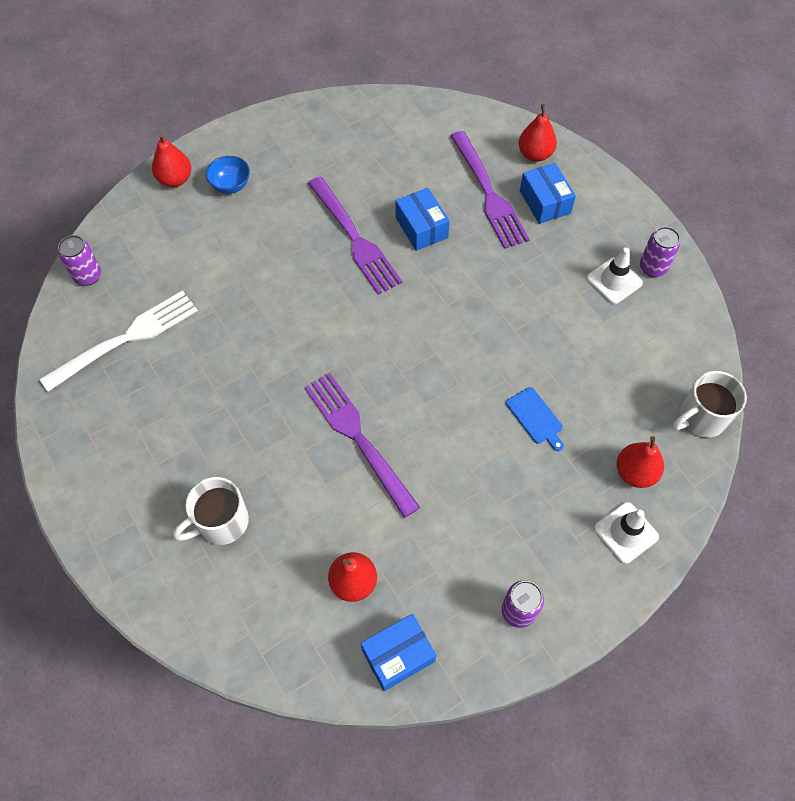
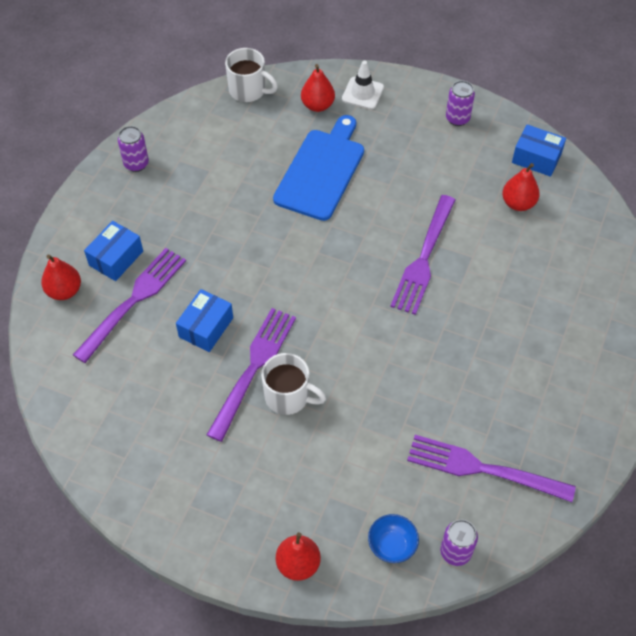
camera: 125 degrees left, 5 degrees down
white fork [40,290,198,392] -> purple fork [407,435,576,502]
white mug [173,477,249,545] -> white mug moved to [261,353,326,415]
blue bowl [206,156,250,194] -> blue bowl moved to [368,514,419,563]
blue cutting board [506,387,564,451] -> blue cutting board [273,115,364,221], size x2.26
white traffic cone [586,248,643,304] -> none

